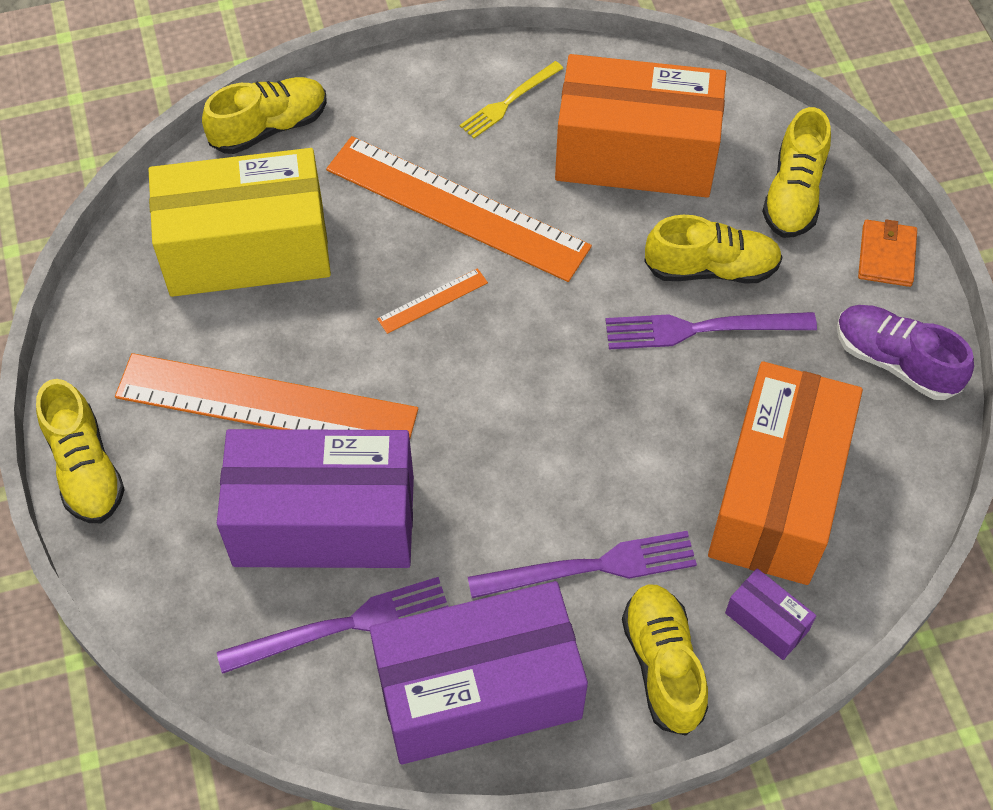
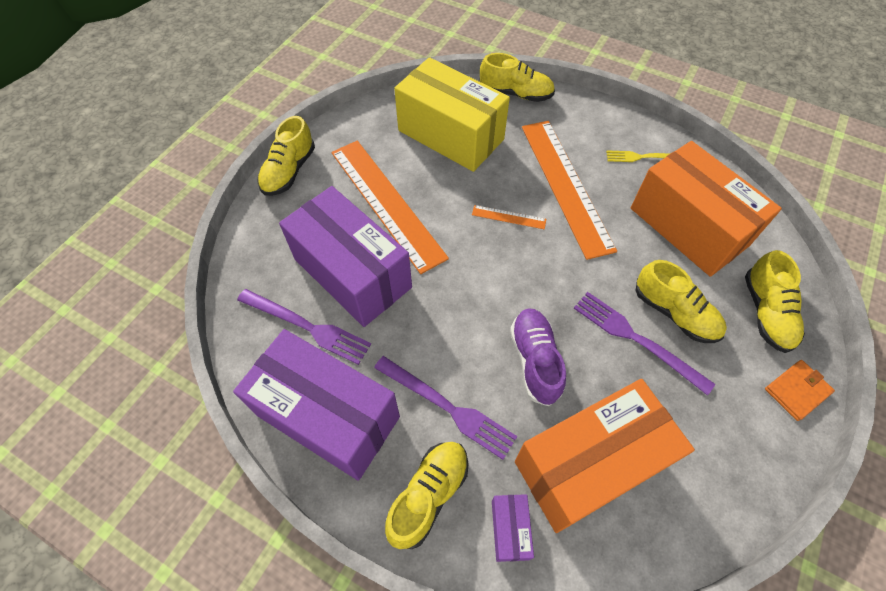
camera: 45 degrees right, 0 degrees up
yellow shoe [762,107,831,238] -> yellow shoe turned 60 degrees counterclockwise [745,250,805,353]
purple shoe [837,305,974,400] -> purple shoe moved to [510,308,566,406]

